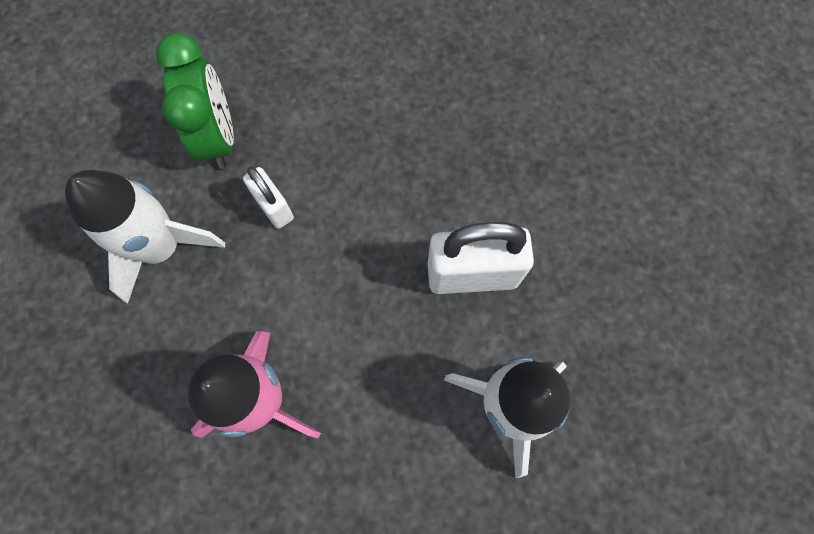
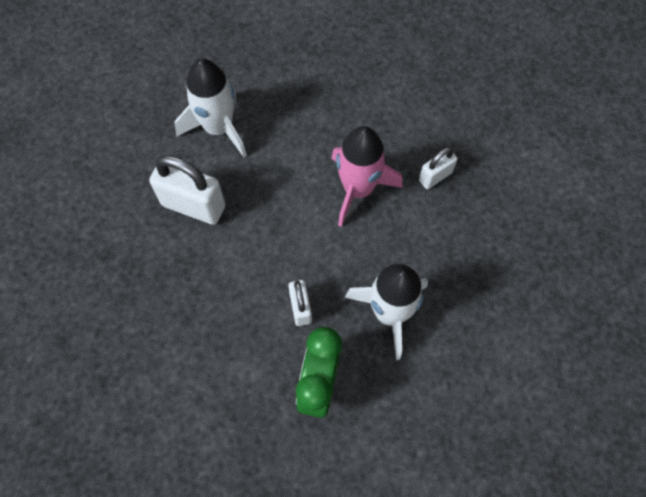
camera: 155 degrees left, 5 degrees down
none -> white padlock [419,147,458,189]

